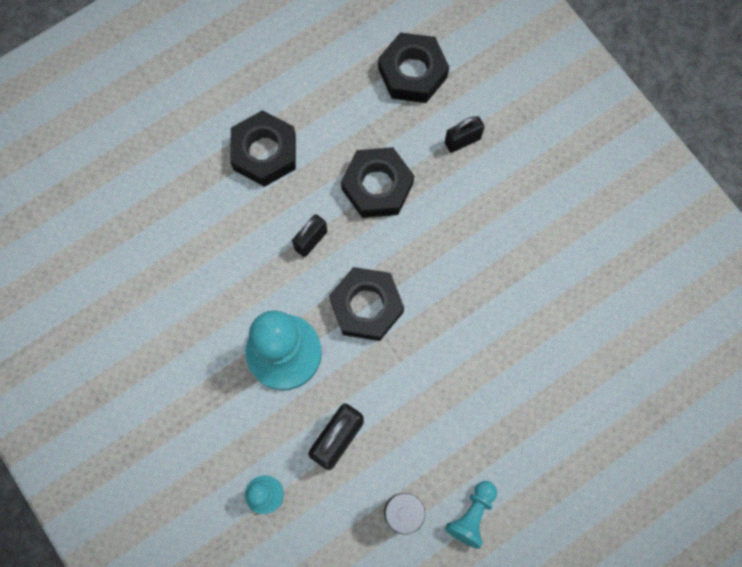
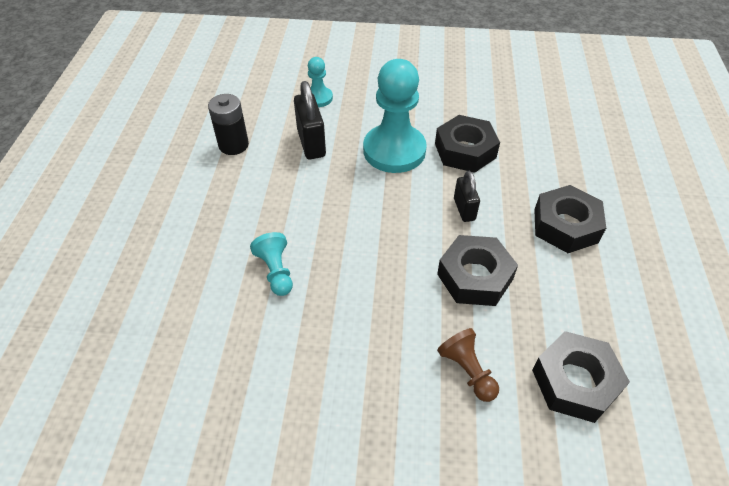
camera: 130 degrees right, 25 degrees down
black nut [329,267,404,341] -> black nut moved to [435,115,500,173]
black padlock [445,116,485,153] -> brown pawn [437,328,499,402]
turquoise pawn [445,481,497,549] -> turquoise pawn moved to [250,232,293,296]

